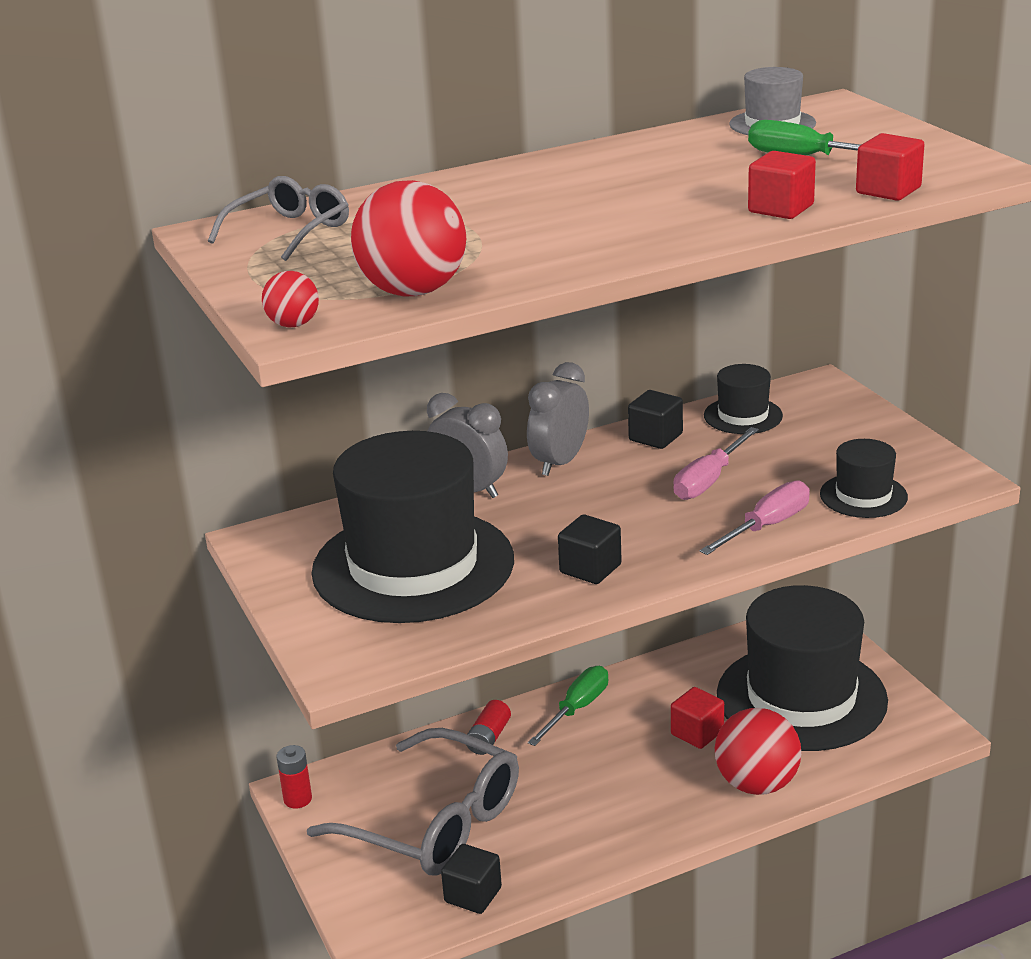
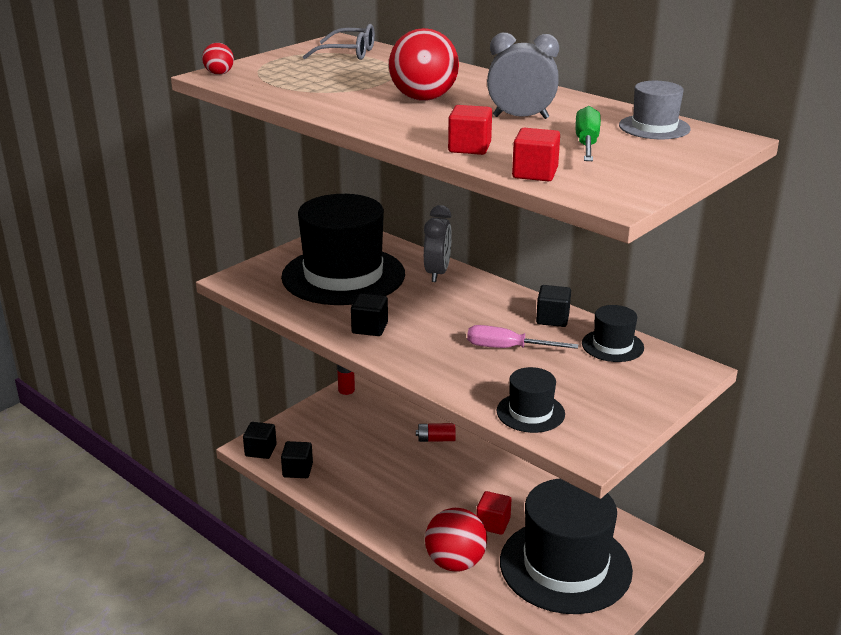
camera: 65 degrees right, 0 degrees up
grey glasses [307,728,519,876] -> none
red ball [351,180,466,296] -> red ball moved to [389,28,459,101]
grey clock [527,362,589,476] -> grey clock moved to [487,33,559,119]
green screwdriver [528,666,608,746] -> none
pink screwdriver [700,481,810,555] -> none
none -> black cube [243,422,277,459]

